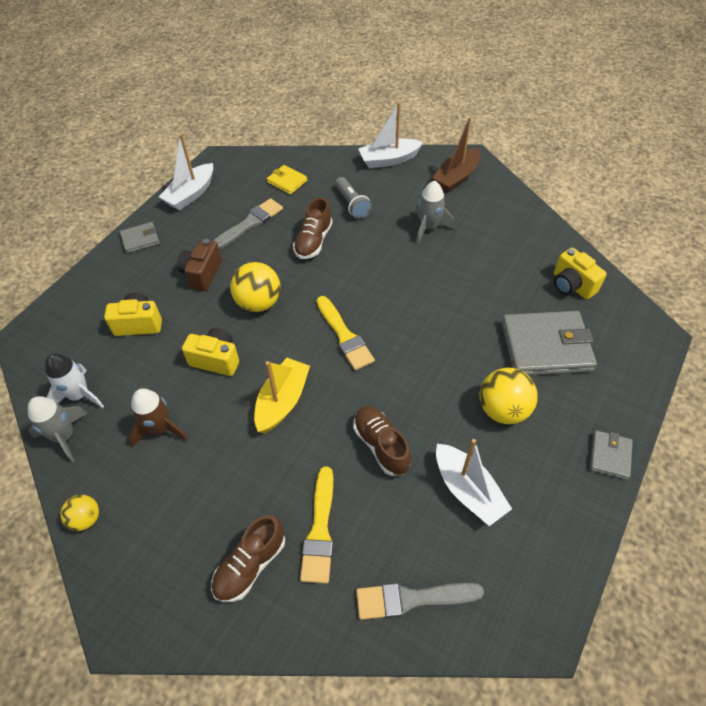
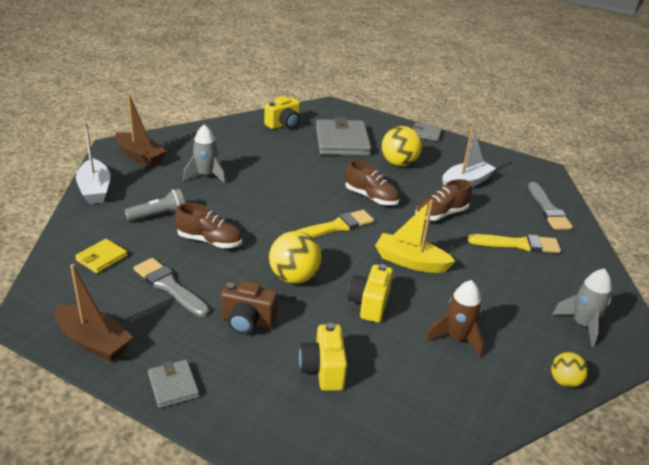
camera: 95 degrees left, 20 degrees down
grey rocket [28,396,88,462] -> grey rocket moved to [552,268,612,347]
white rocket [45,353,104,408] -> none
white boat [159,134,213,211] -> brown boat [54,264,133,362]
brown shoe [211,515,285,602] -> brown shoe moved to [345,160,400,205]

